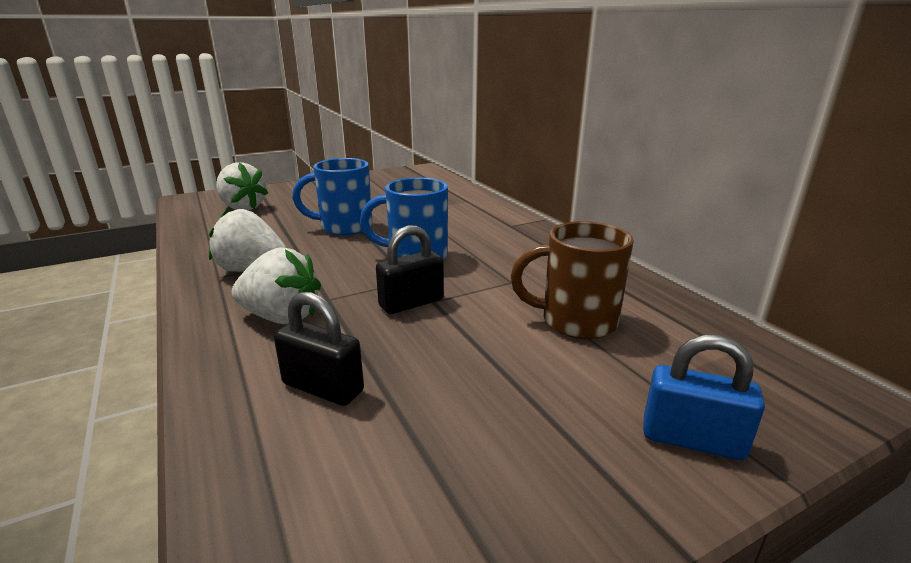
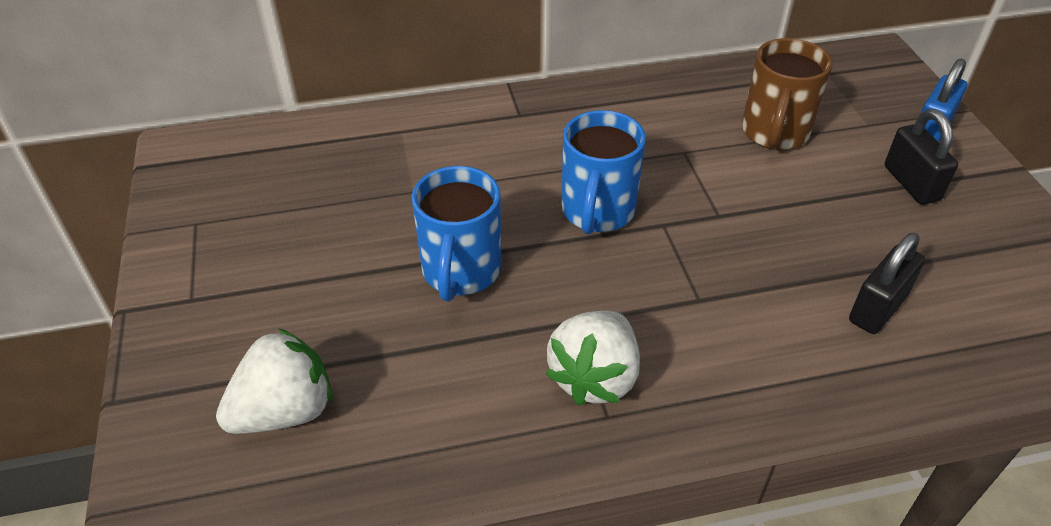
camera: 75 degrees left, 20 degrees up
white strawberry [232,247,321,325] -> none
black padlock [376,225,444,314] -> black padlock moved to [885,109,958,205]

